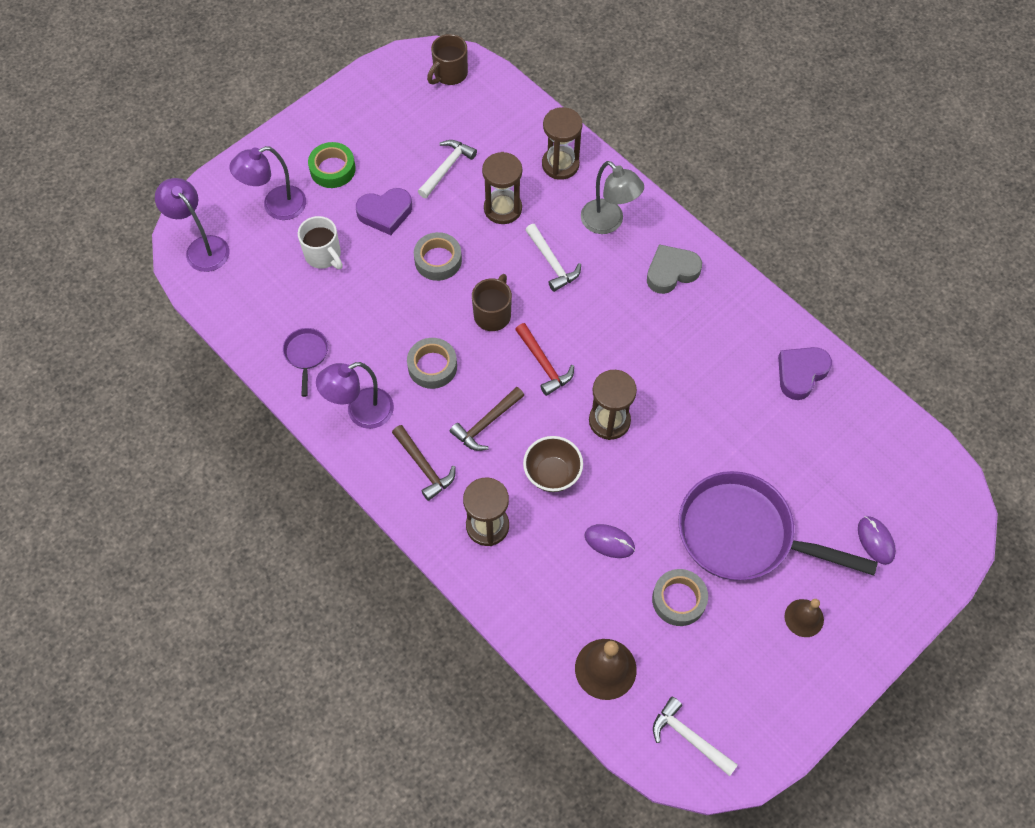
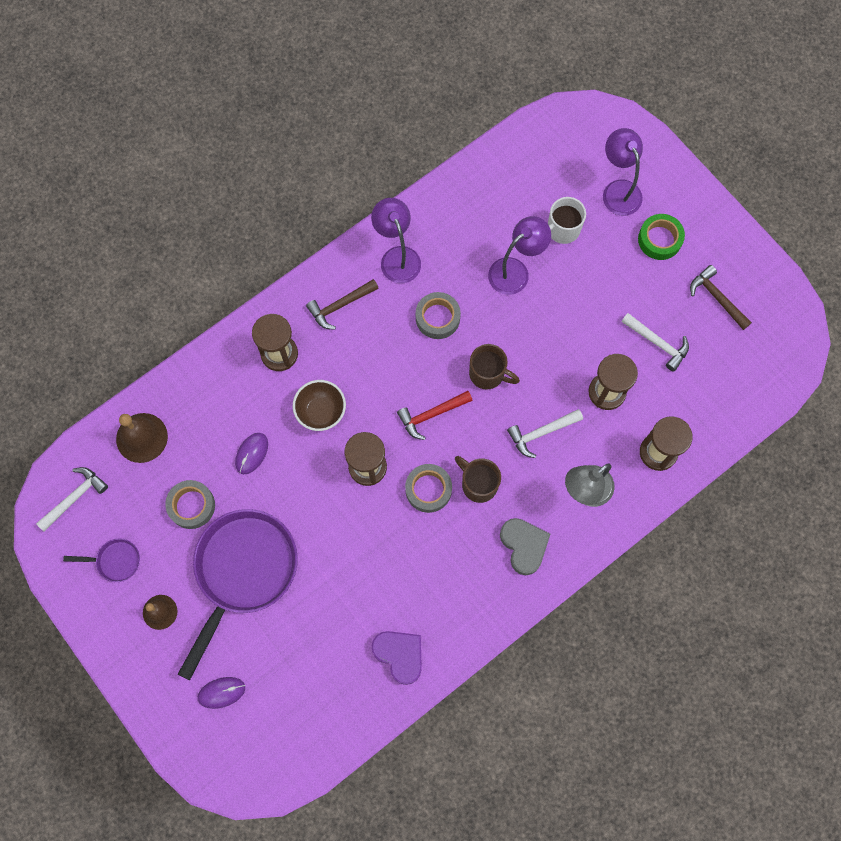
camera: 95 degrees right, 10 degrees up
purple lamp [155,178,229,272] -> purple lamp moved to [488,216,551,295]
purple pan [283,328,328,397] -> purple pan moved to [63,538,140,582]
purple heart [356,188,412,235] -> none
grey tape [414,232,462,281] -> grey tape moved to [405,464,452,513]
brown mug [427,34,468,85] -> brown mug moved to [455,456,501,503]
brown hammer [450,387,524,451] -> brown hammer moved to [690,265,752,330]

